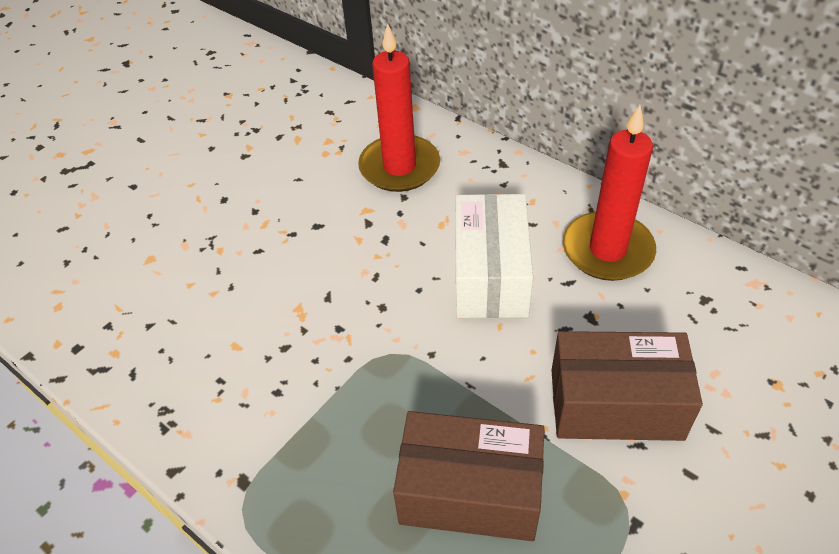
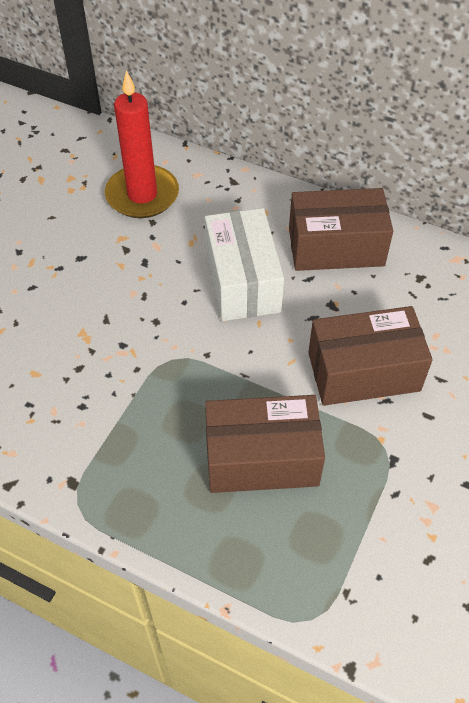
camera: 15 degrees left, 5 degrees up
red candle [563,105,656,281] -> brown box [289,188,393,271]

